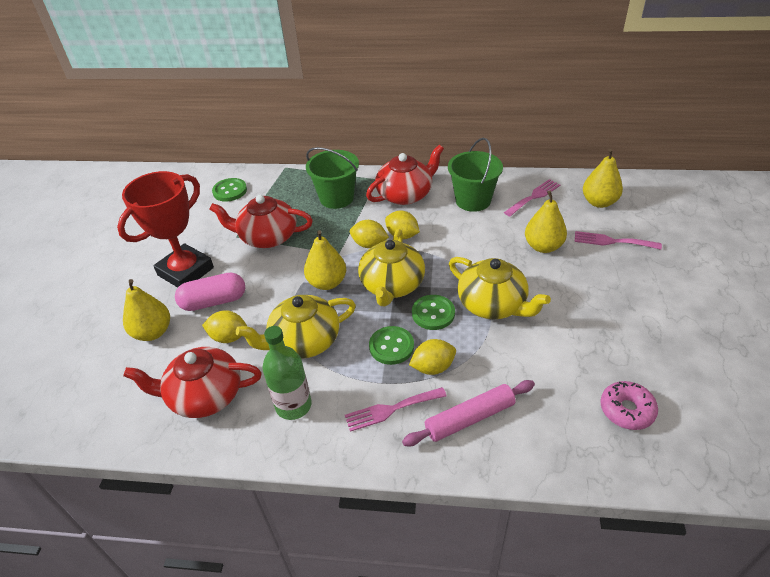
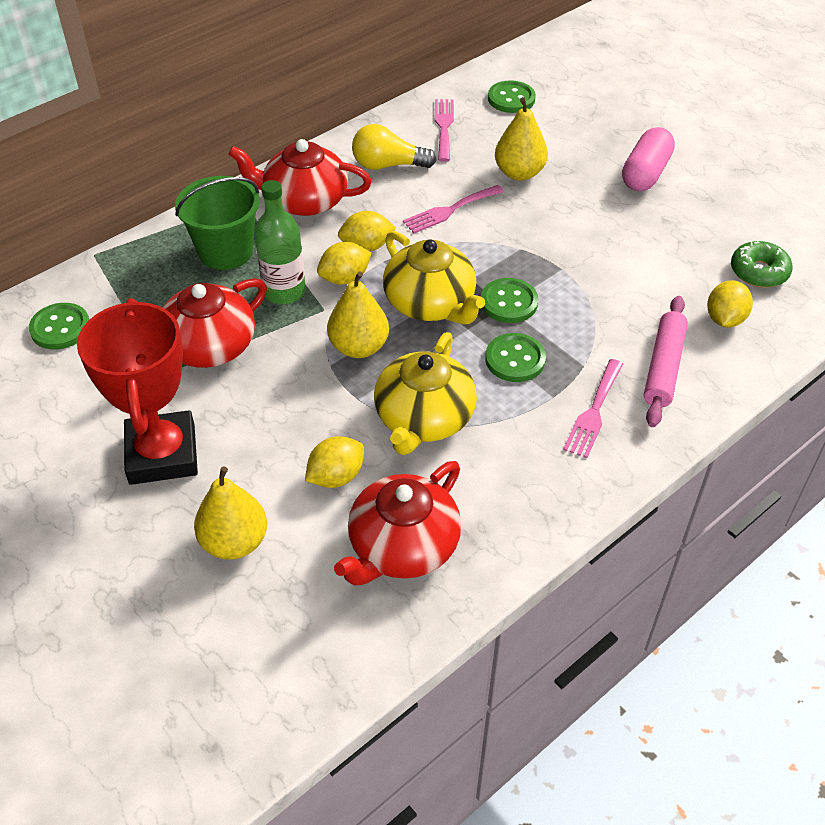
camera: 50 degrees left, 5 degrees up
pink capsule [175,272,245,311] -> pink capsule moved to [622,127,675,191]
green bottle [262,326,312,420] -> green bottle moved to [254,180,306,304]
red teapot [366,145,444,205] -> red teapot turned 90 degrees counterclockwise [228,139,372,216]
yellow lemon [409,339,456,375] -> yellow lemon moved to [707,280,753,327]
green bucket [448,138,503,212] -> yellow light bulb [352,124,437,170]
yellow teapot [449,257,551,319] -> none
pink fork [574,231,662,250] -> pink fork moved to [403,185,504,233]
yellow pear [583,149,623,208] -> green button [488,80,536,113]
pink donut [600,381,658,430] -> green donut [731,241,793,288]

